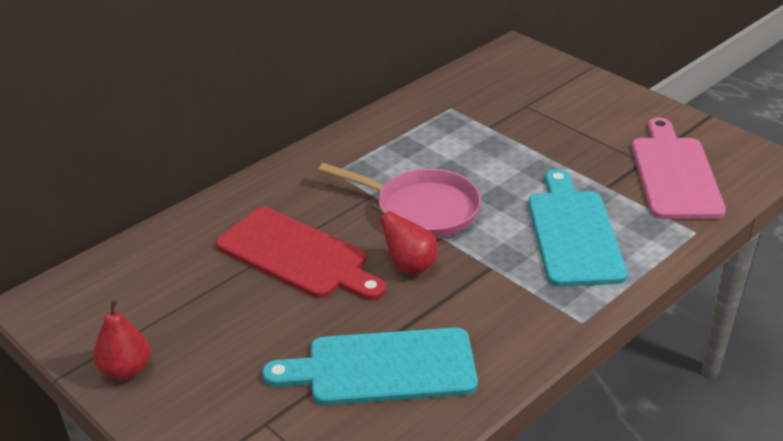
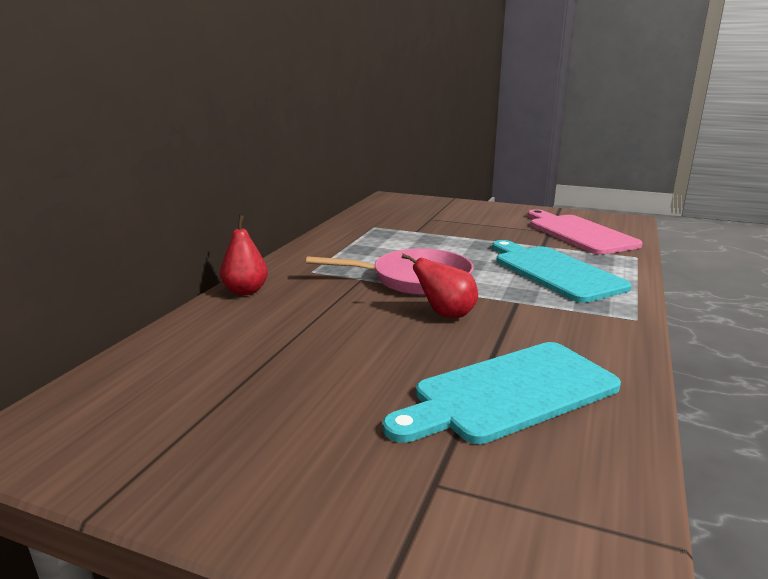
camera: 25 degrees left, 15 degrees down
red pear [93,299,150,380] -> red pear moved to [220,215,268,295]
red cutting board [216,207,386,300] -> none

